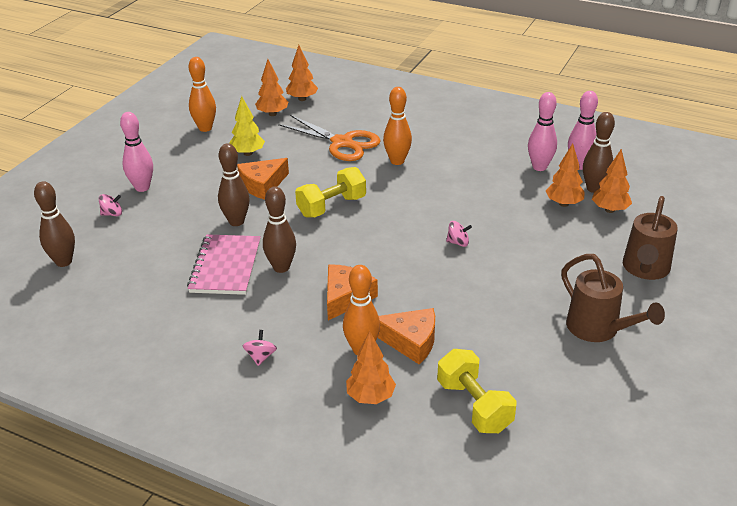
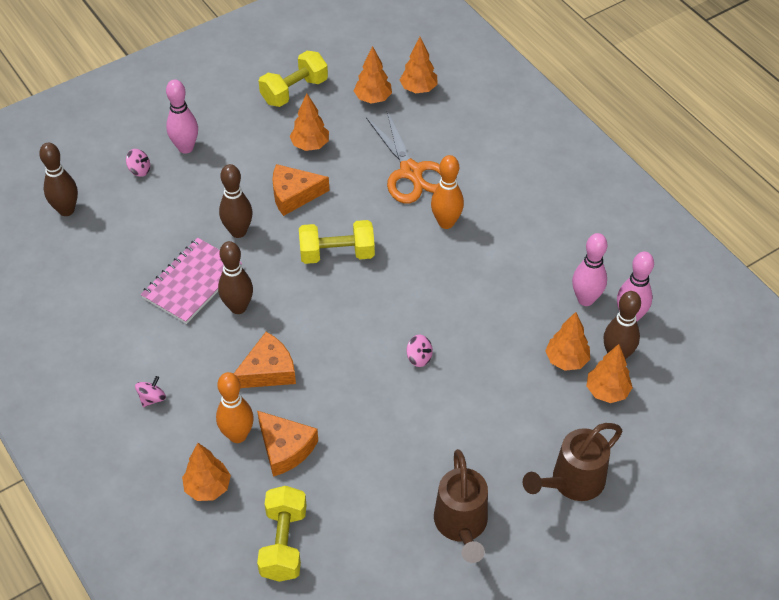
camera: 30 degrees right, 15 degrees up
orange bowling pin [188,57,216,132] -> yellow dumbbell [259,51,328,107]
yellow tree [230,96,265,156] -> orange tree [290,93,329,151]

